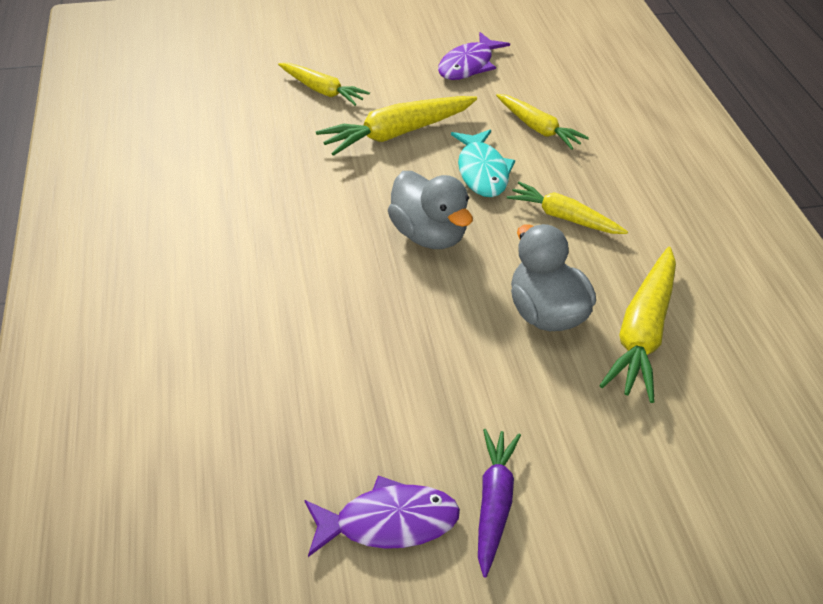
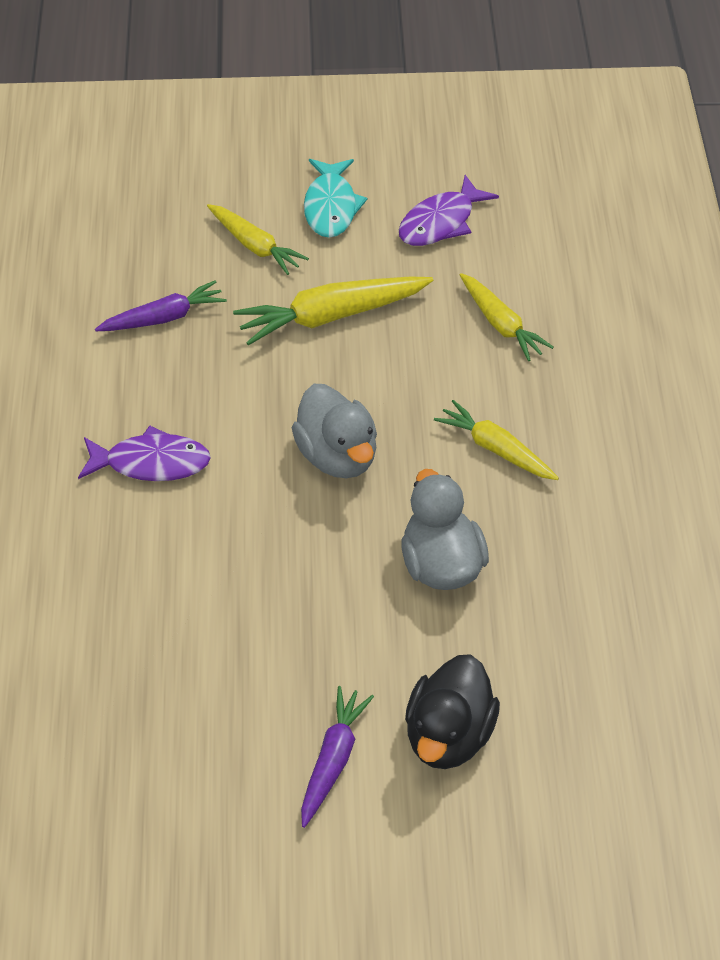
camera: 10 degrees right, 5 degrees up
purple fish [304,475,460,557] -> purple fish moved to [78,426,211,481]
turquoise fish [451,129,515,197] -> turquoise fish moved to [304,159,368,238]
yellow carrot [599,247,676,403] -> none
none -> purple carrot [95,280,227,331]
none -> black duck [405,654,500,769]

